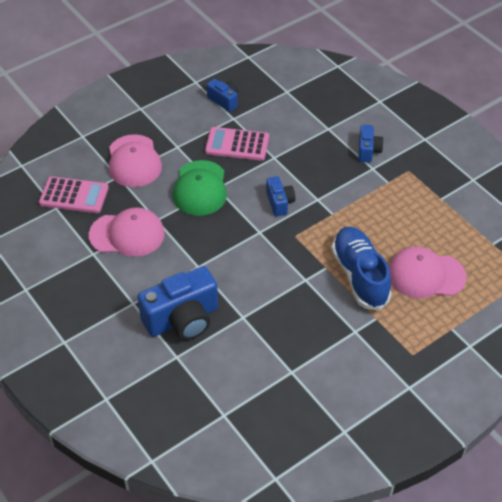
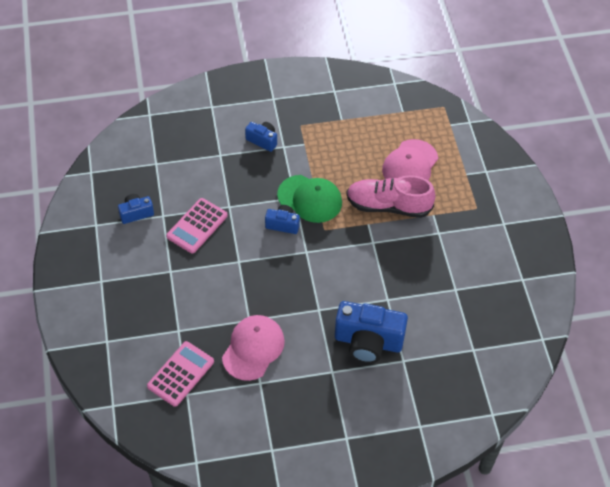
camera: 65 degrees left, 5 degrees up
pink cap [109,134,162,187] -> none
blue camera [137,266,218,340] -> blue camera turned 105 degrees clockwise [335,301,408,363]
green cap [173,160,227,216] -> green cap moved to [277,175,342,223]
blue shoe [332,227,392,311] -> pink shoe [346,175,436,218]

